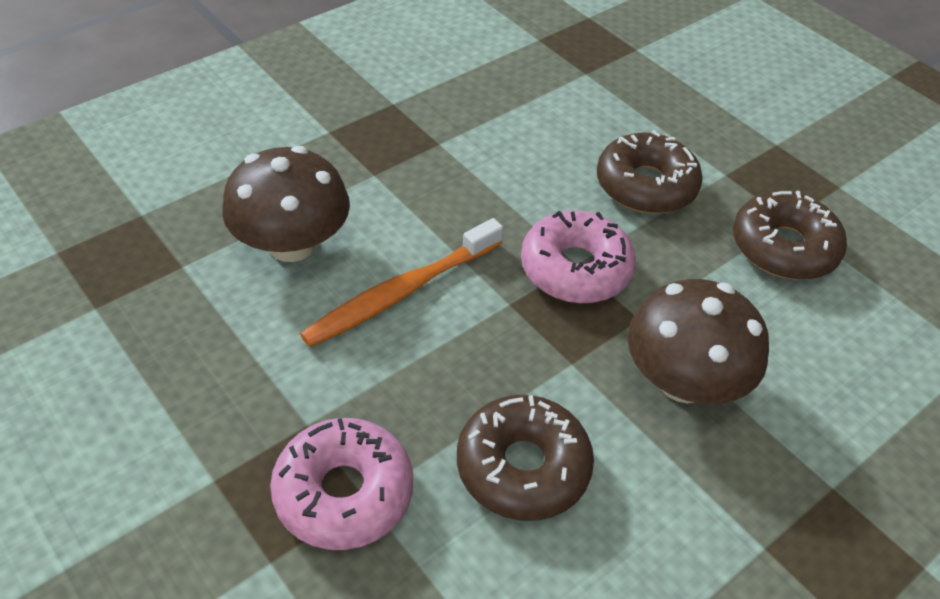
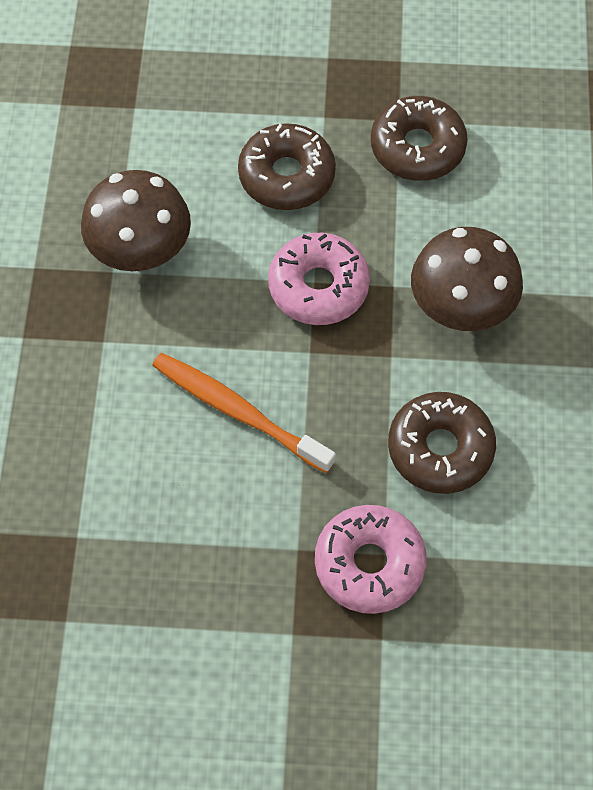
camera: 45 degrees left, 15 degrees up
brown mushroom [222,146,350,262] -> brown mushroom moved to [81,170,191,271]
orange toothbrush [300,218,503,347] -> orange toothbrush turned 120 degrees clockwise [152,353,336,473]

